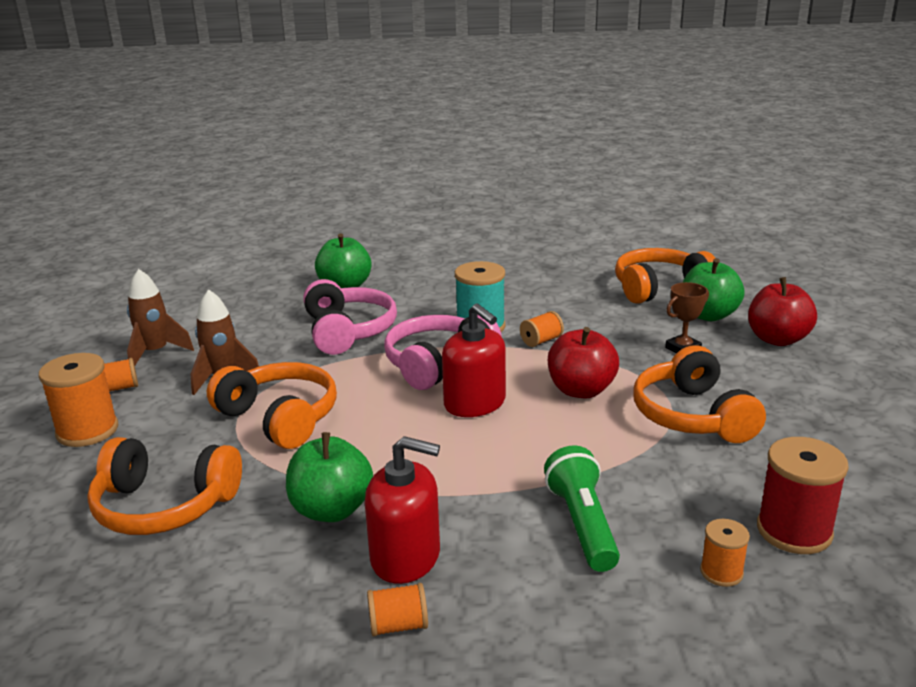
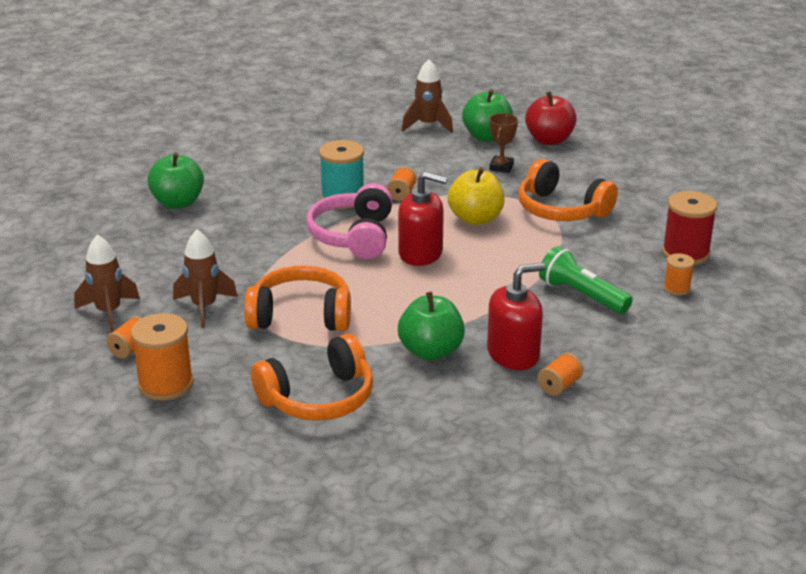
camera: 40 degrees left, 5 degrees up
pink headphones [303,279,397,355] -> none
red apple [548,327,619,398] -> yellow apple [448,167,504,225]
orange headphones [615,248,715,304] -> brown rocket [402,59,453,133]

